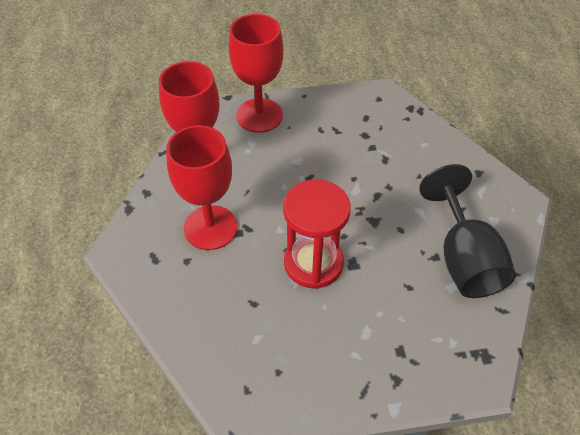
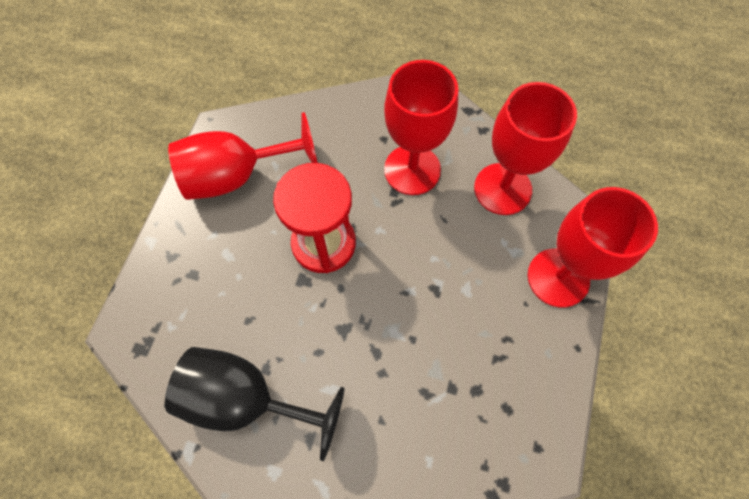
camera: 115 degrees right, 15 degrees up
none -> red goblet [168,112,317,200]

